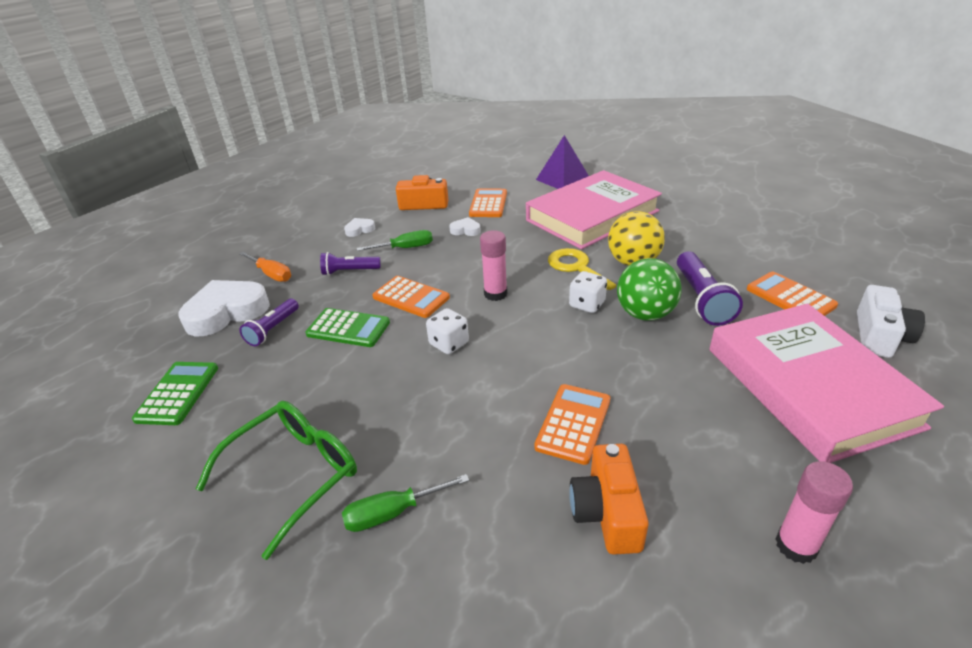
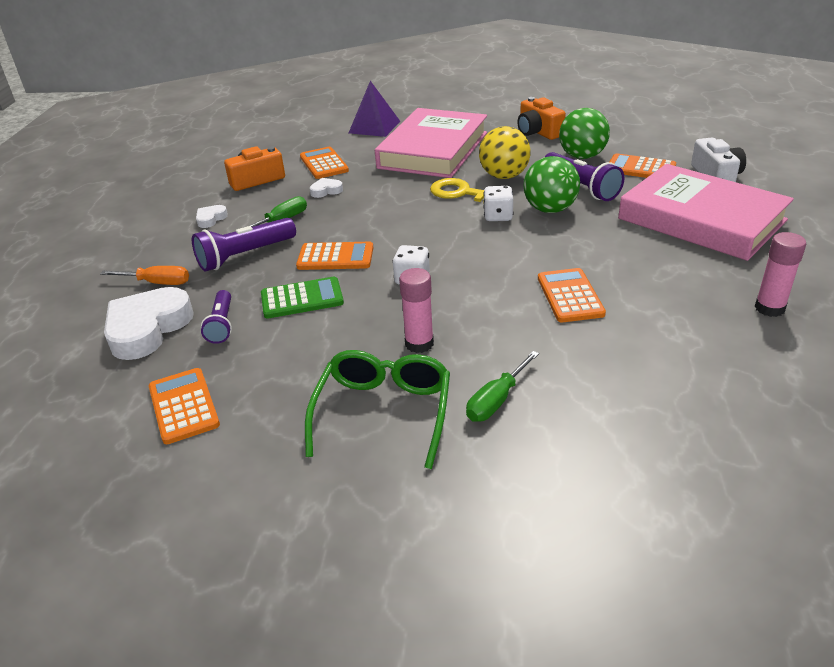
camera: 30 degrees left, 0 degrees up
green calculator [132,362,218,425] -> orange calculator [149,368,220,444]
purple flashlight [320,252,381,275] -> purple flashlight [192,218,296,272], size x1.58
pink glue stick [480,230,507,301] -> pink glue stick moved to [399,268,434,353]
orange camera [569,444,649,555] -> orange camera moved to [517,97,566,140]
none -> green ball [559,108,610,159]

